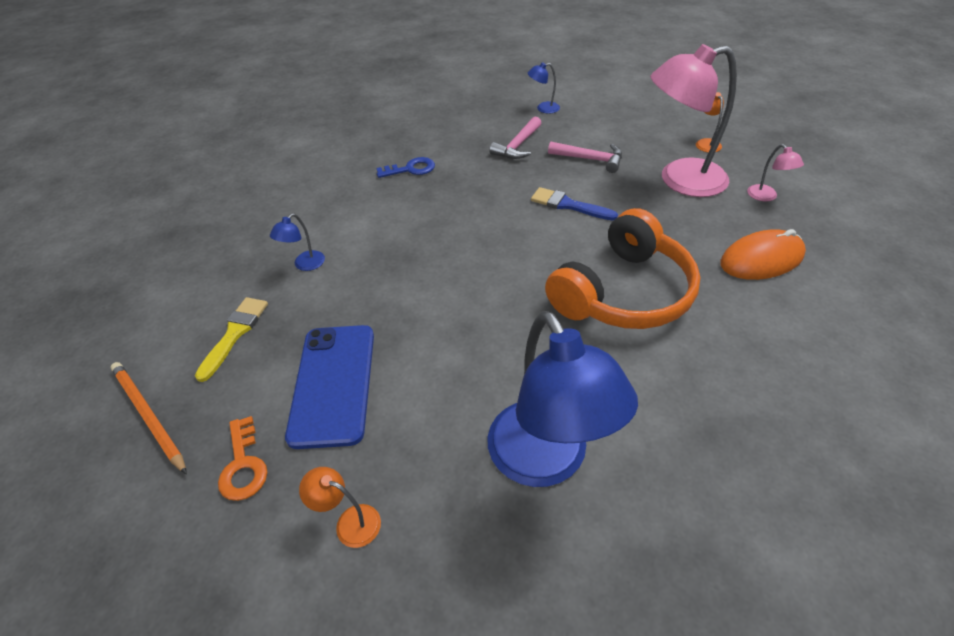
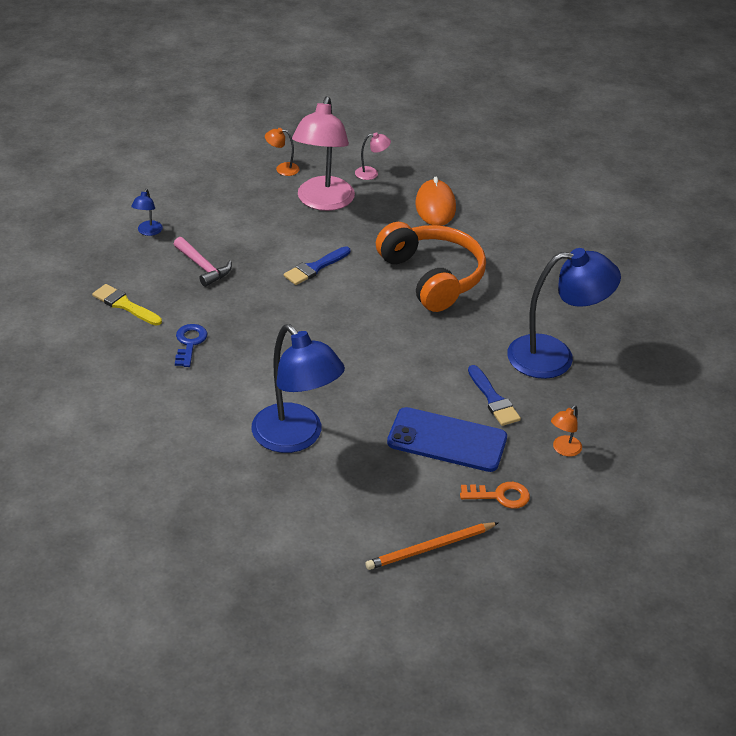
camera: 75 degrees left, 5 degrees down
yellow brush [195,297,268,382] -> yellow brush moved to [92,284,162,326]
blue lamp [270,213,325,271] -> blue lamp [251,324,345,453], size x2.41
pink hammer [548,142,622,173] -> none
none -> blue brush [468,365,521,426]

